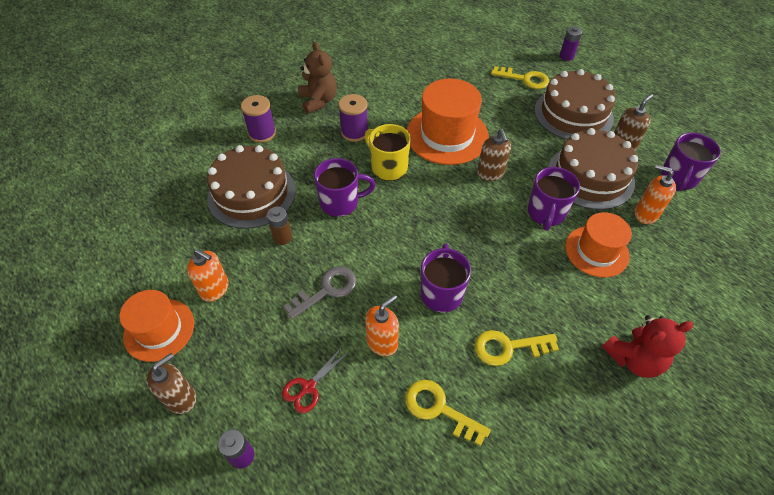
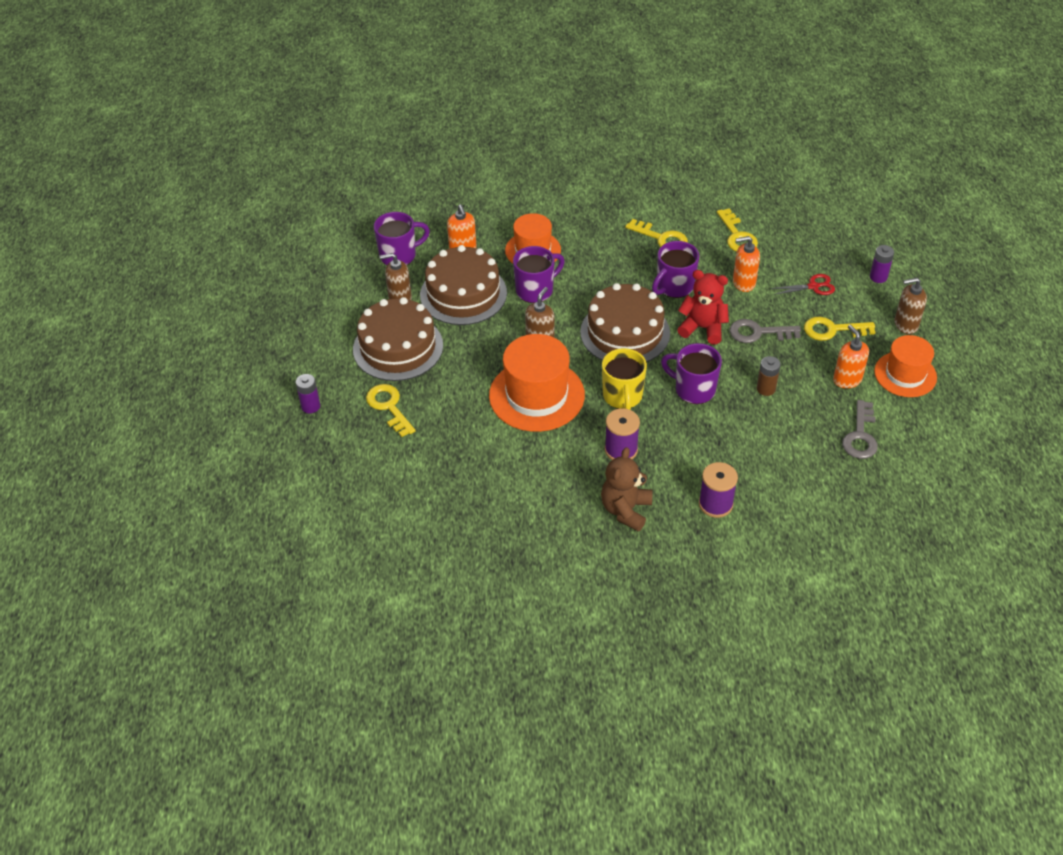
camera: 140 degrees left, 5 degrees down
brown cake [207,145,296,229] -> brown cake moved to [580,283,670,362]
red teddy bear [602,315,693,378] -> red teddy bear moved to [677,270,729,345]
none -> yellow key [804,317,875,341]
none -> grey key [842,400,878,459]

